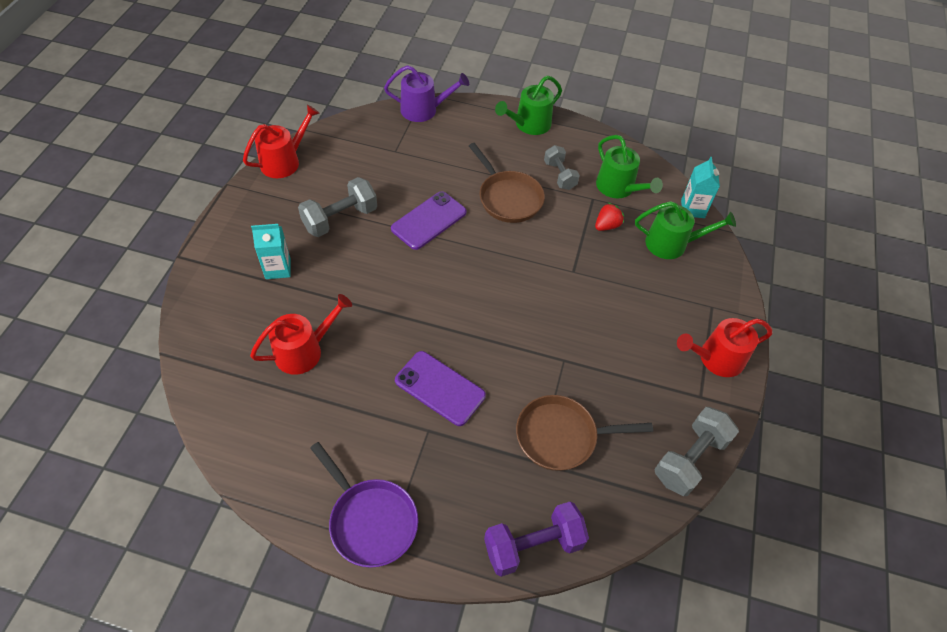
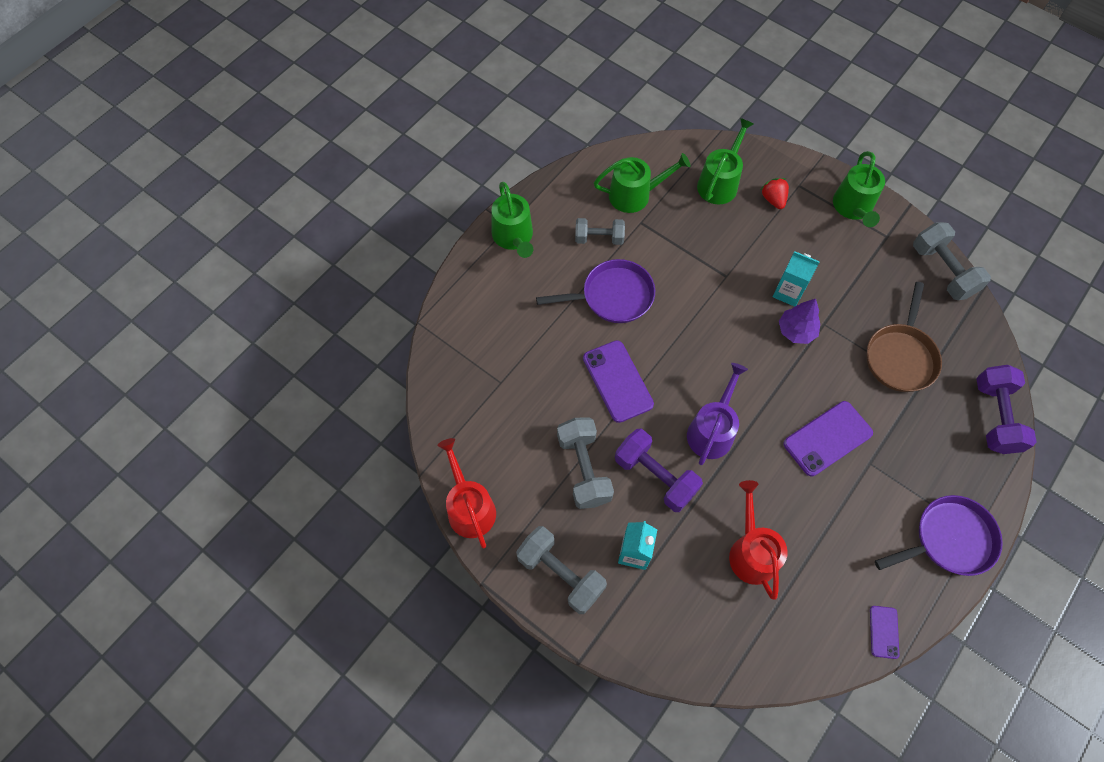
camera: 65 degrees left, 10 degrees up
purple watering can [384,65,469,122] -> purple watering can moved to [687,363,748,465]
brown pan [469,143,545,223] -> purple pan [536,259,655,323]
red strawberry [595,202,624,231] -> red strawberry moved to [761,178,789,209]
red watering can [677,318,772,377] -> green watering can [833,151,885,227]
turquoise carton [681,157,720,218] -> turquoise carton moved to [773,251,820,307]
none -> grey dumbbell [516,526,607,614]
none -> purple dumbbell [615,429,703,512]
none -> purple tree [779,299,820,344]
none -> purple phone [870,606,899,659]

